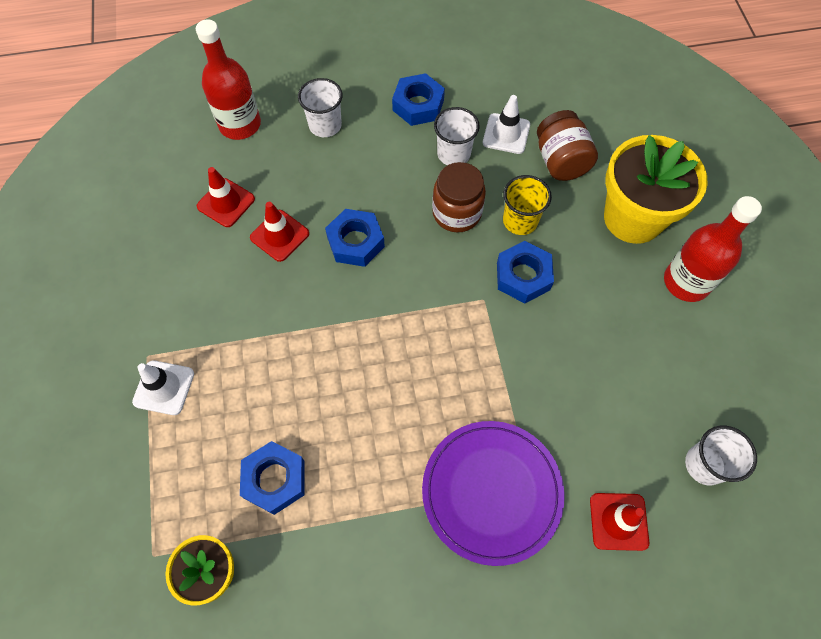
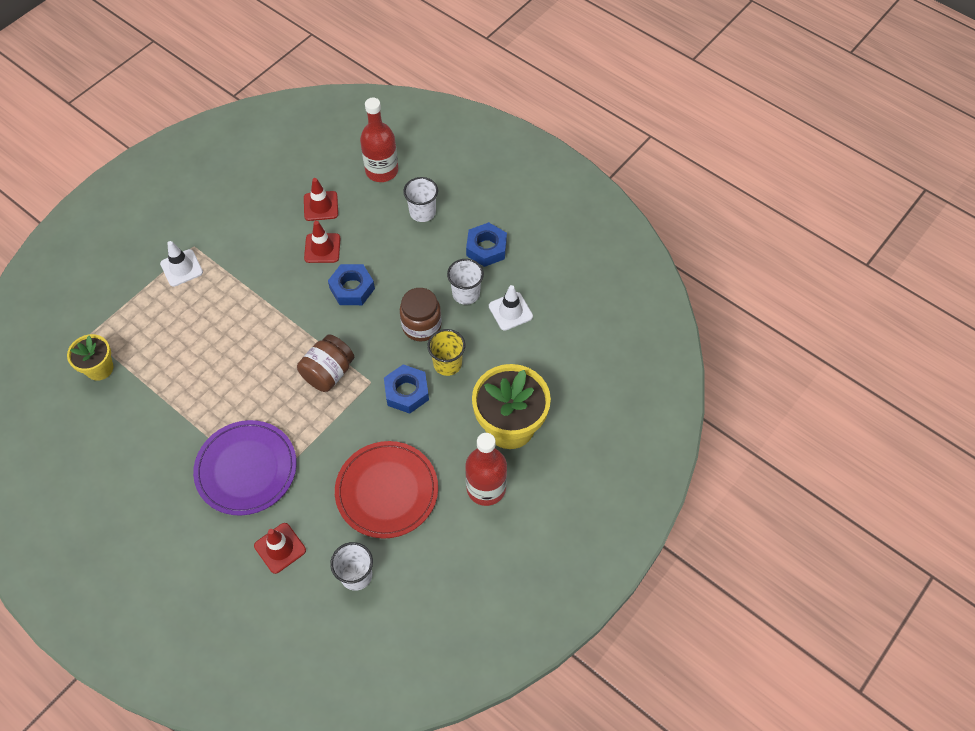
camera: 50 degrees right, 5 degrees down
blue nut [240,441,305,515] -> none
brown jar [537,110,598,181] -> brown jar moved to [297,334,354,392]
none -> red plate [335,441,438,539]

